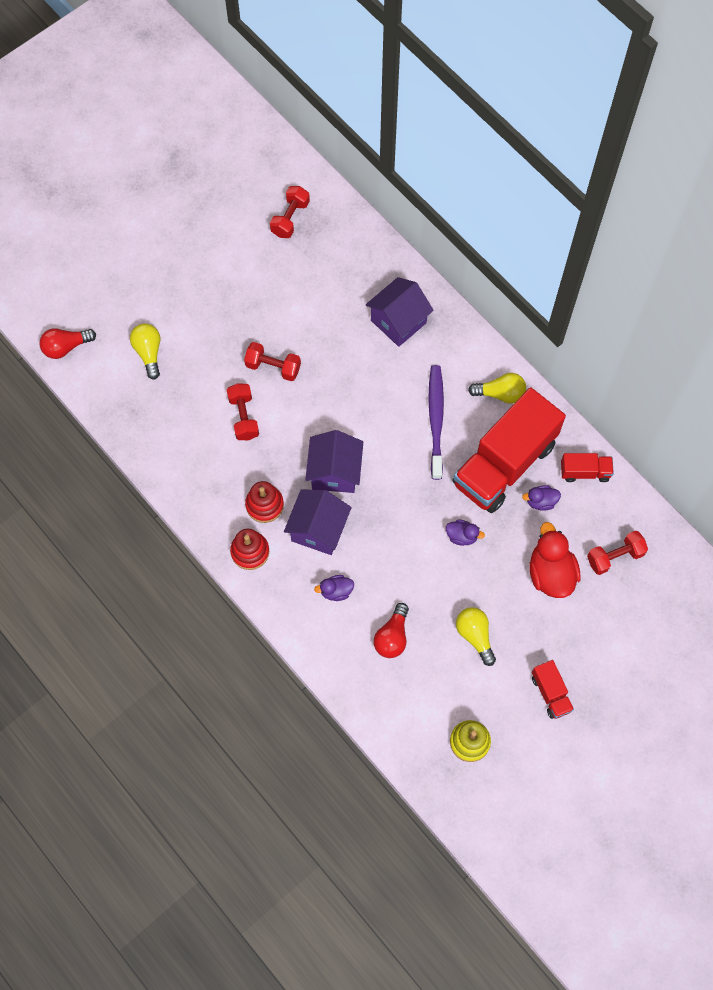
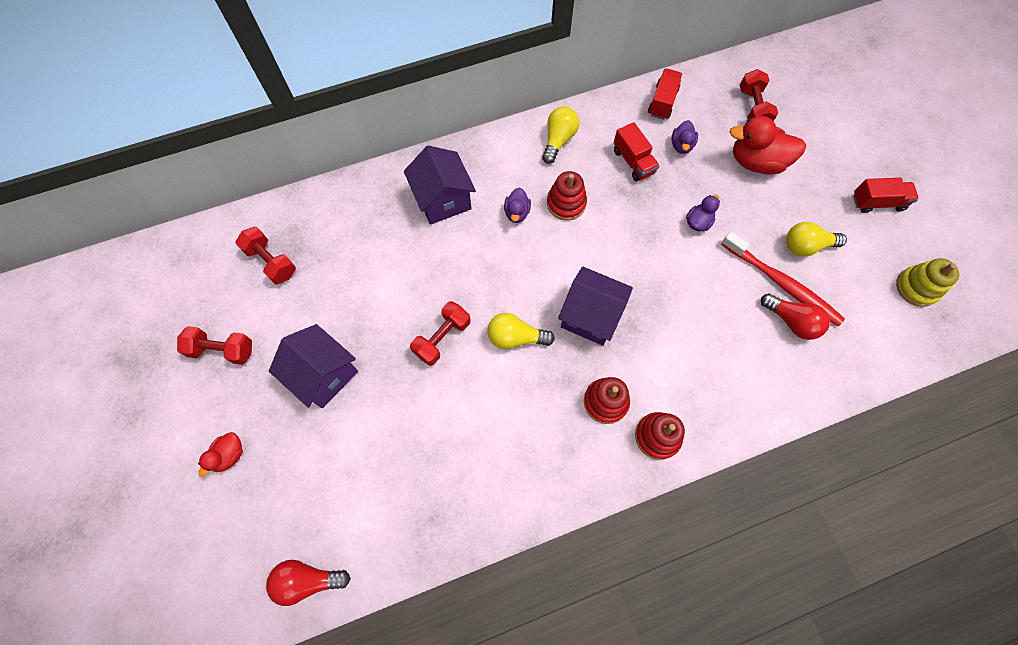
camera: 70 degrees left, 0 degrees up
red light bulb [39,329,96,359] -> red light bulb turned 90 degrees clockwise [266,560,351,606]
yellow light bulb [130,324,160,380] -> yellow light bulb moved to [488,313,555,349]
red dumbbell [227,383,259,440] -> red dumbbell moved to [177,326,252,365]
purple house [284,490,352,555] -> purple house moved to [269,324,358,408]
purple duck [314,575,354,601] -> purple duck moved to [504,187,531,223]
purple toothbrush [428,365,444,480] -> red stacking toy [547,171,587,220]
red truck [452,388,566,513] -> red truck [614,122,660,182], size x0.43
none -> red duck [198,432,243,477]
none -> red toothbrush [721,232,845,326]

